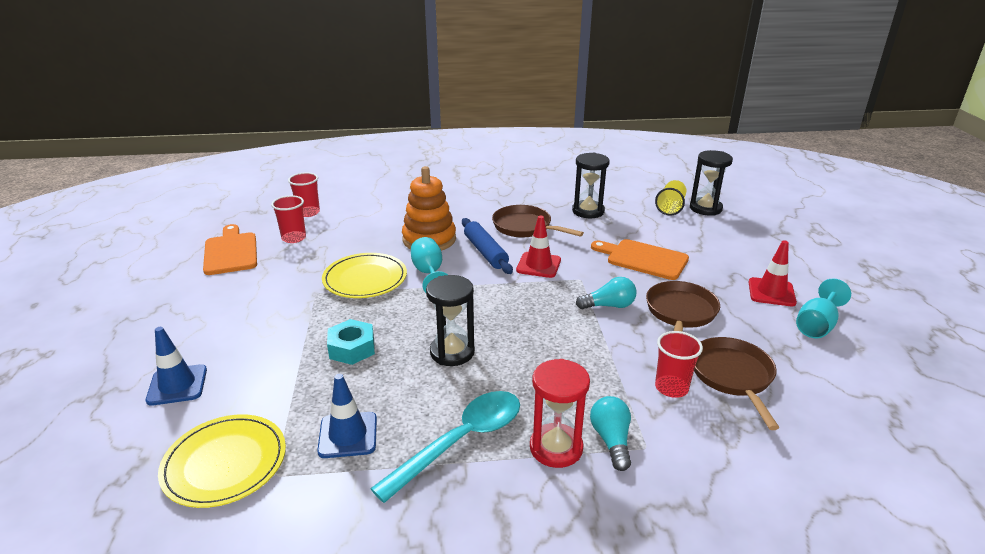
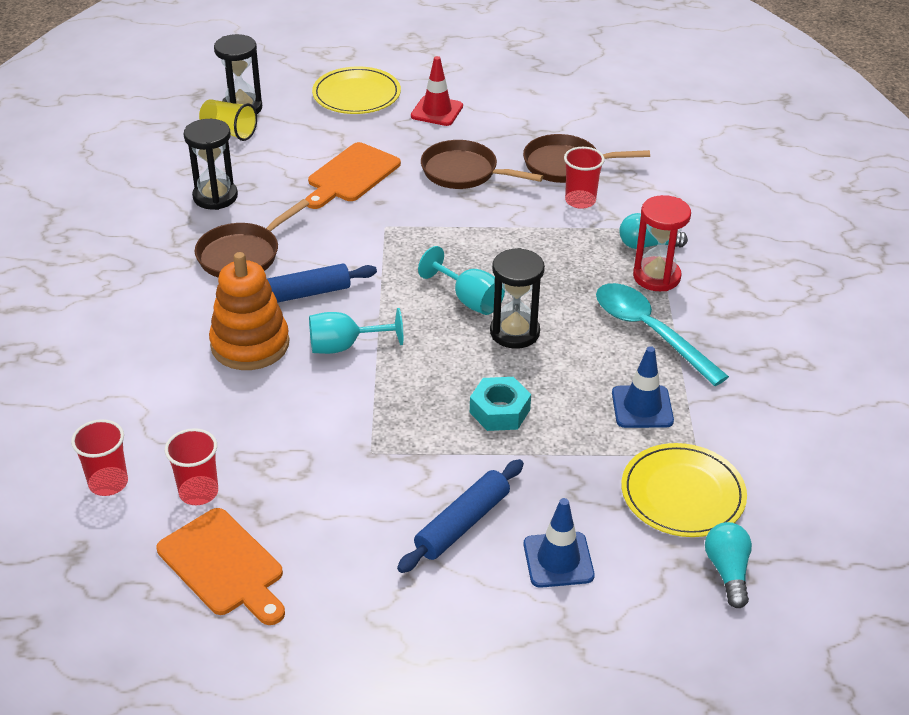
camera: 85 degrees left, 10 degrees up
orange cutting board [203,224,257,275] -> orange cutting board turned 120 degrees counterclockwise [157,508,285,625]
yellow plate [322,253,407,298] -> yellow plate moved to [312,67,401,114]
red traffic cone [516,215,561,278] -> none
turquoise light bulb [576,277,637,309] -> turquoise light bulb moved to [705,522,752,608]
turquoise goblet [796,278,851,338] -> turquoise goblet moved to [418,246,505,315]
none -> blue rolling pin [397,459,524,573]

